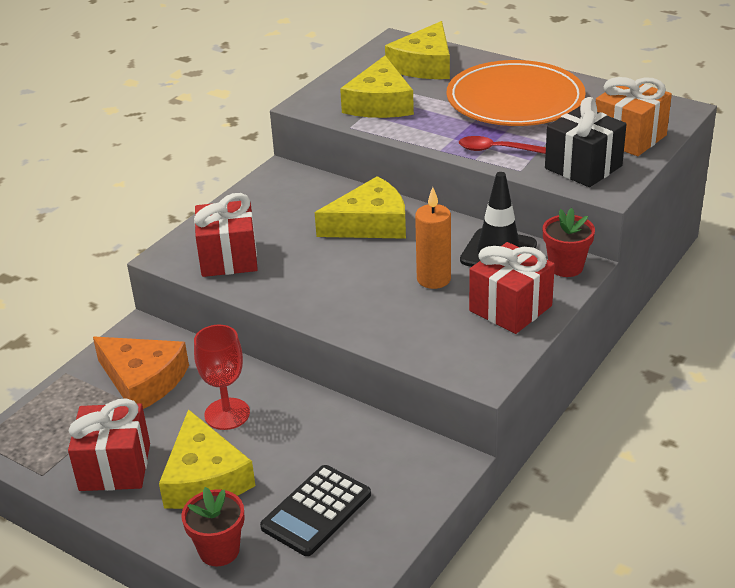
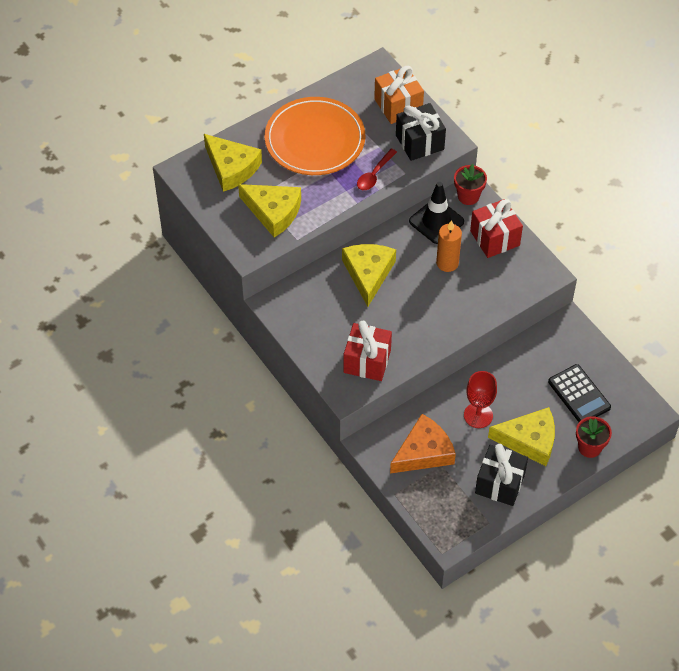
camera: 70 degrees left, 20 degrees up
red gift [68,398,150,491] -> black gift [475,444,528,506]

